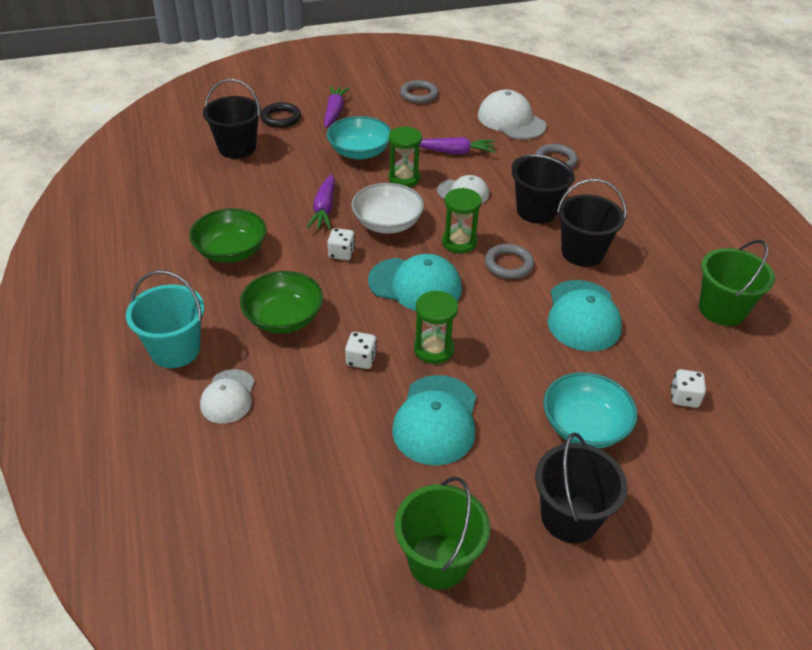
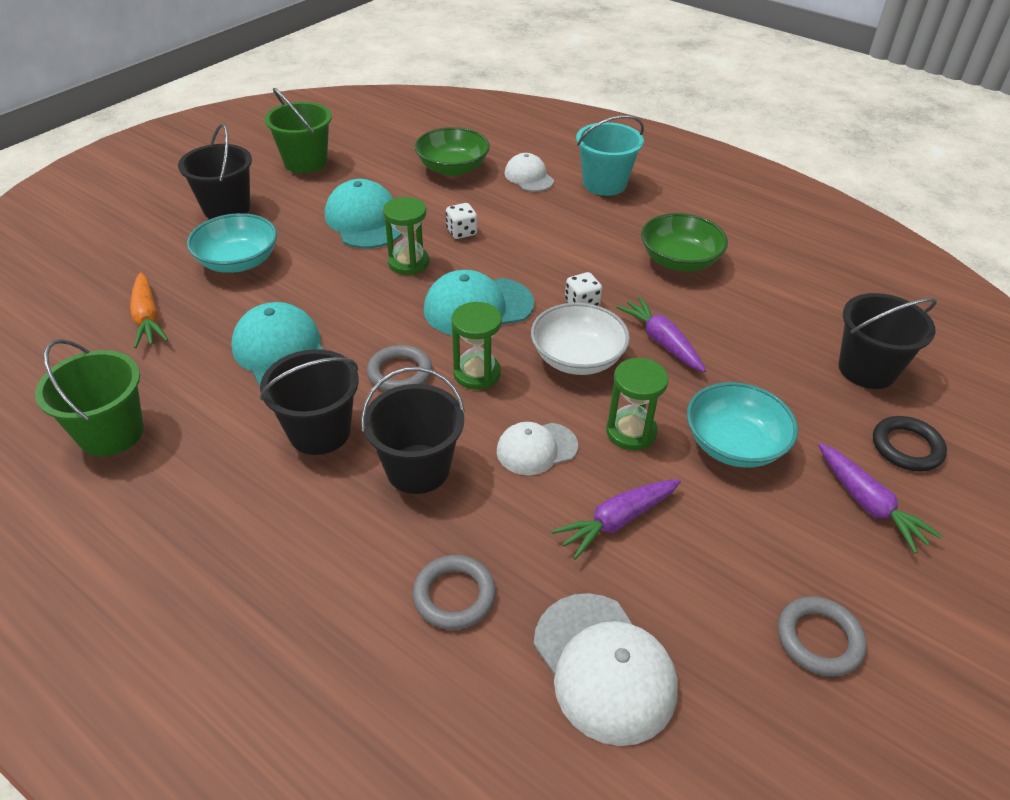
camera: 145 degrees right, 0 degrees up
green bowl [240,271,323,333] -> green bowl moved to [415,127,490,176]
white cap [478,90,546,140] -> white cap turned 45 degrees clockwise [534,593,678,746]
white dice [671,369,706,408] -> orange carrot [130,272,168,348]

